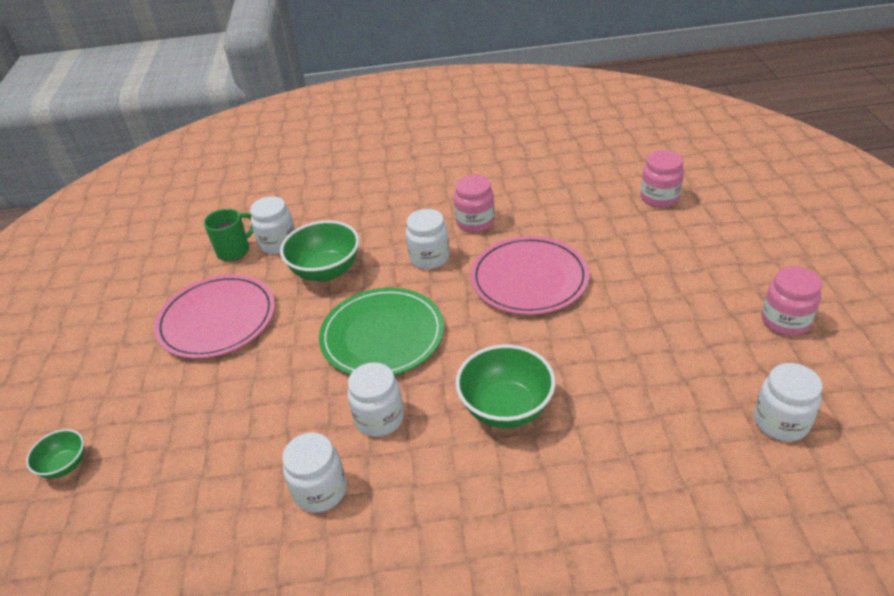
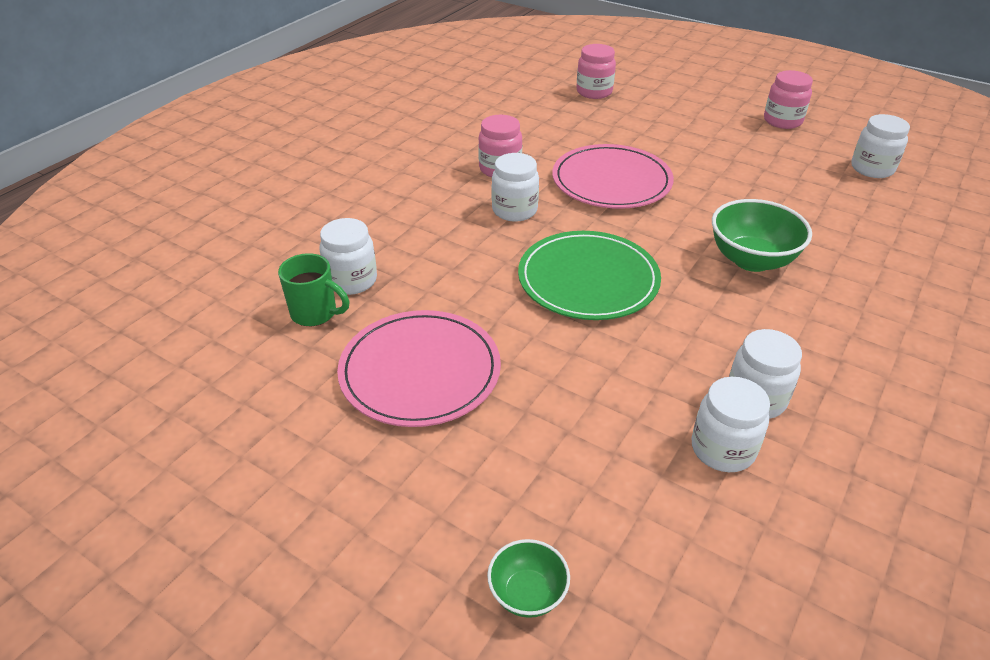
camera: 55 degrees left, 0 degrees up
green mug [204,209,253,261] -> green mug turned 120 degrees clockwise [278,253,349,326]
green bowl [280,220,359,281] -> none
white jar [348,362,404,437] -> white jar moved to [692,377,770,472]

